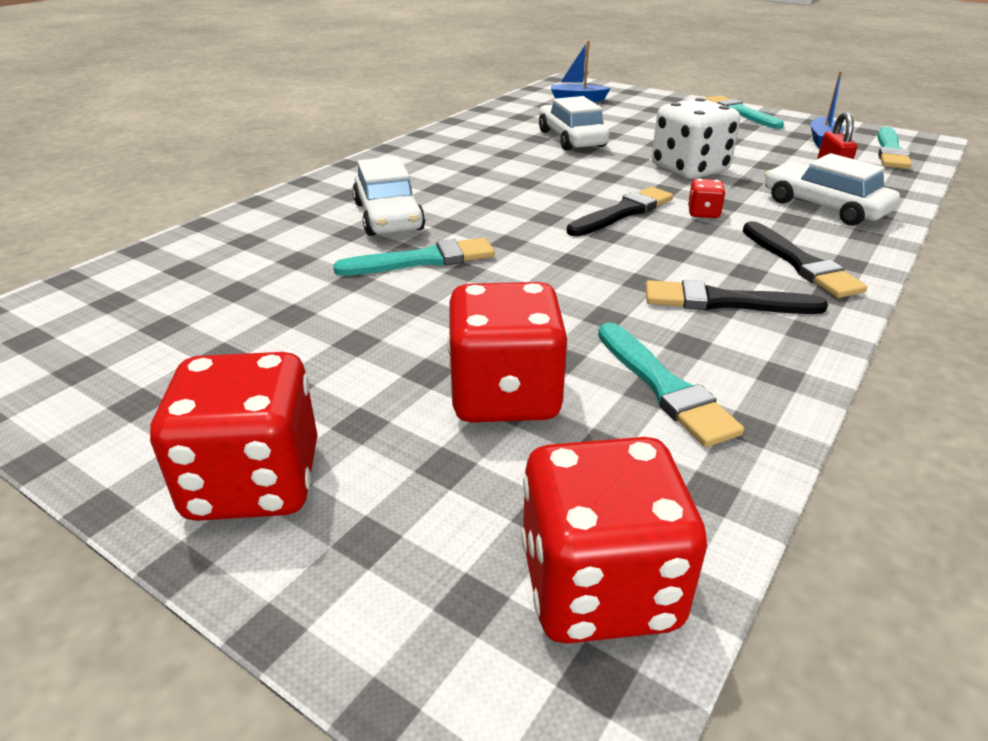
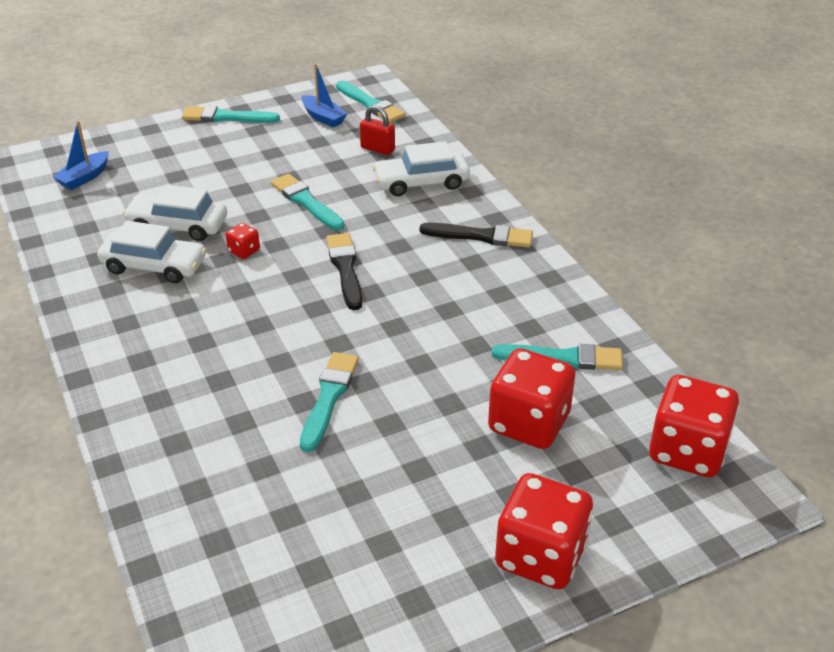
camera: 60 degrees left, 5 degrees up
white car [352,156,425,236] -> white car moved to [97,221,207,283]
black brush [646,280,828,314] -> none
white dice [652,98,740,179] -> turquoise brush [271,174,345,230]
red dice [688,179,726,218] -> red dice moved to [226,223,260,259]

